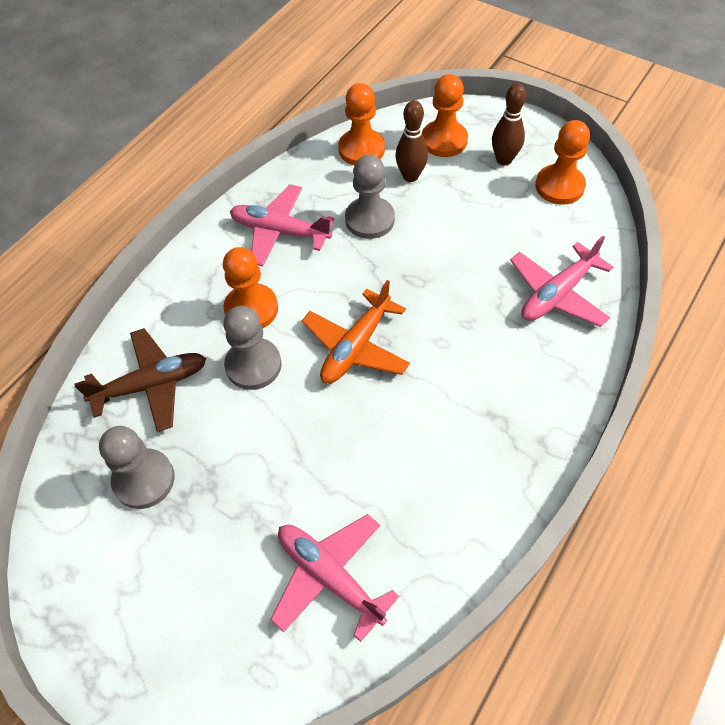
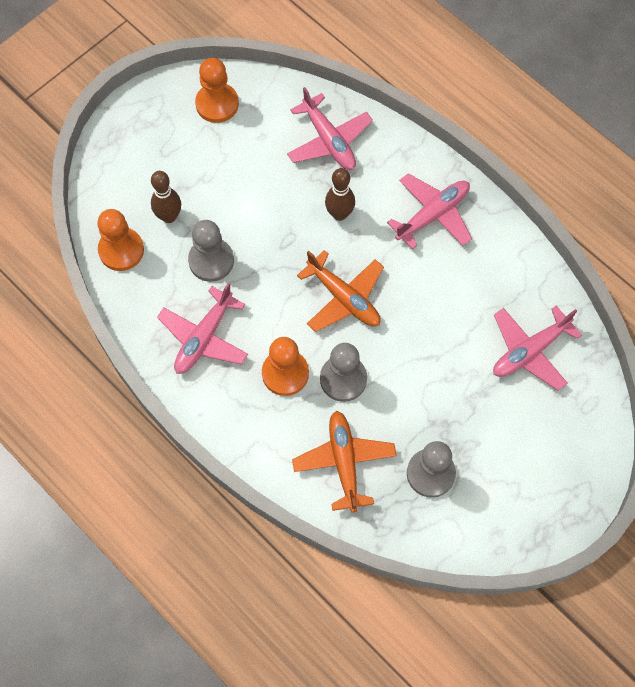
camera: 80 degrees left, 10 degrees up
brown plane [74,328,206,432] -> orange plane [292,411,397,512]
orange pawn [422,74,468,157] -> none
brown bowling pin [492,83,526,166] -> brown bowling pin moved to [325,168,355,221]
none -> pink plane [387,173,472,249]

